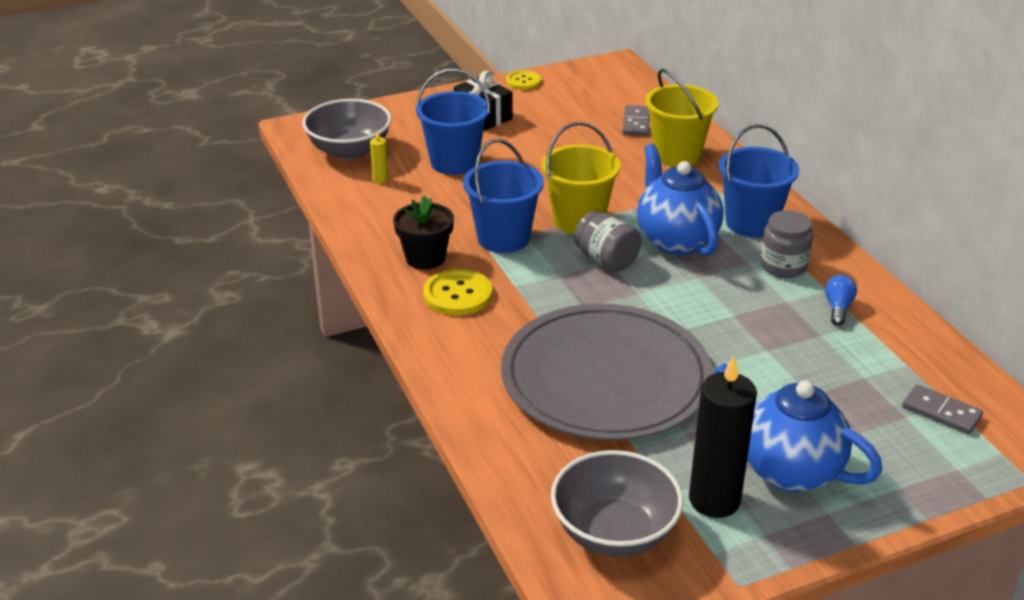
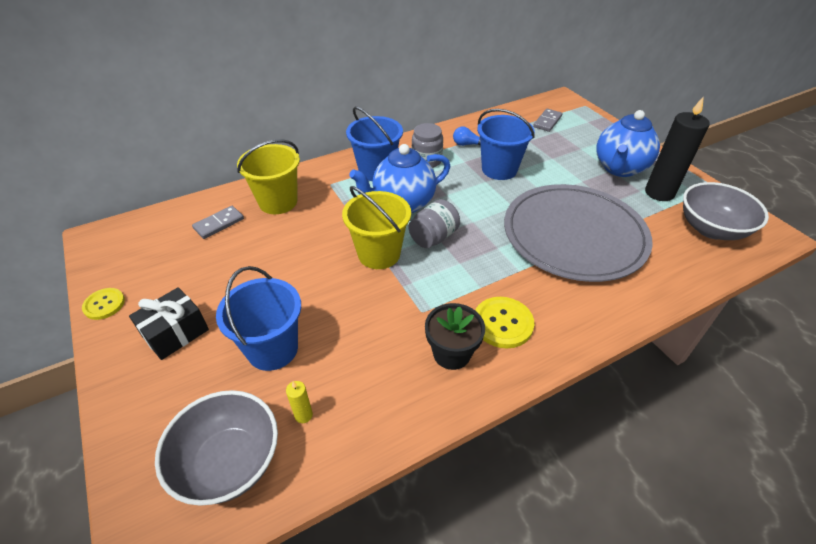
camera: 95 degrees left, 10 degrees up
blue bucket [463,139,544,253] -> blue bucket moved to [477,109,535,180]
grey domino [622,105,650,136] -> grey domino turned 45 degrees counterclockwise [192,206,244,239]

